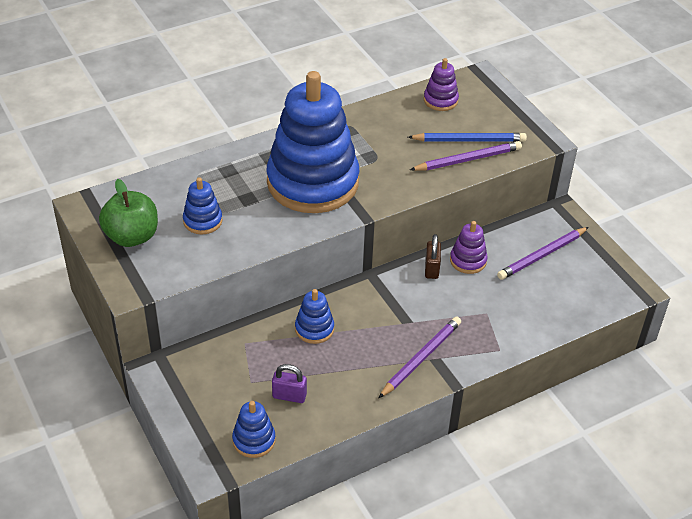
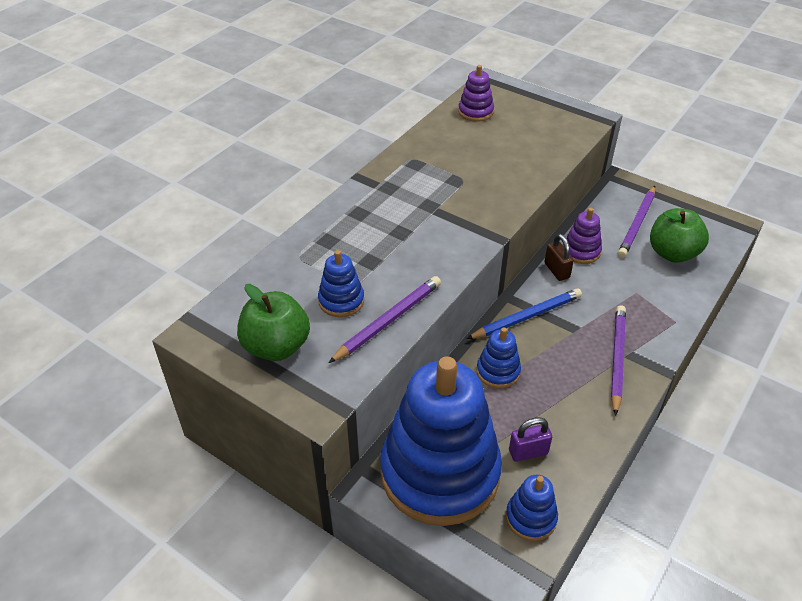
camera: 25 degrees left, 0 degrees up
blue stacking toy [267,71,359,213] -> blue stacking toy moved to [380,356,502,526]
blue pencil [408,133,527,142] -> blue pencil moved to [467,288,582,339]
purple pencil [410,141,522,171] -> purple pencil moved to [329,276,441,363]
none -> green apple [650,208,709,263]

